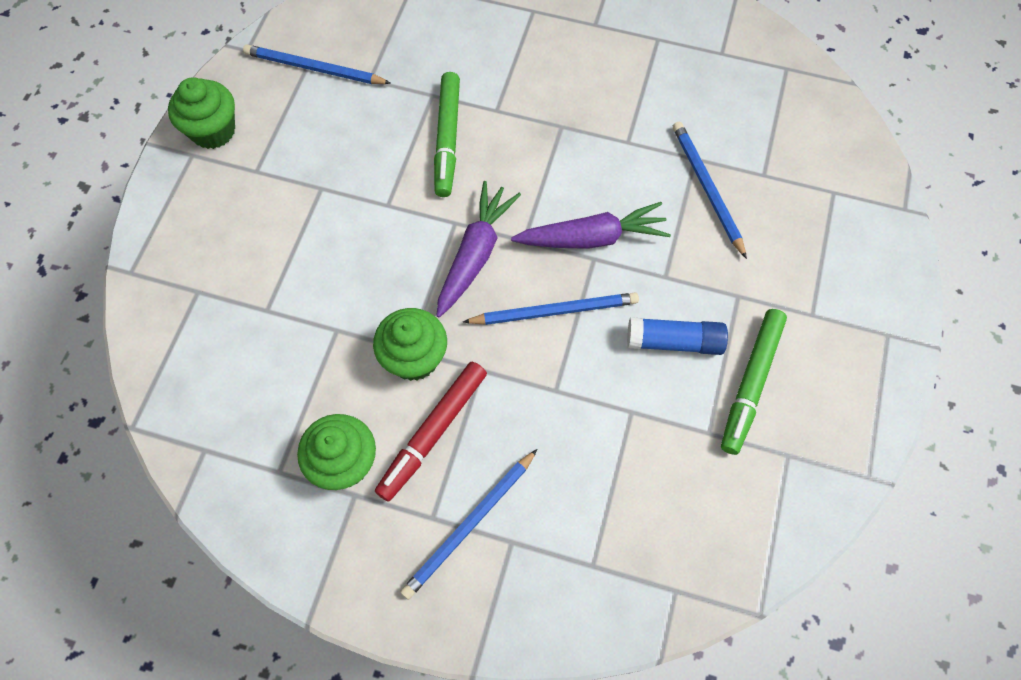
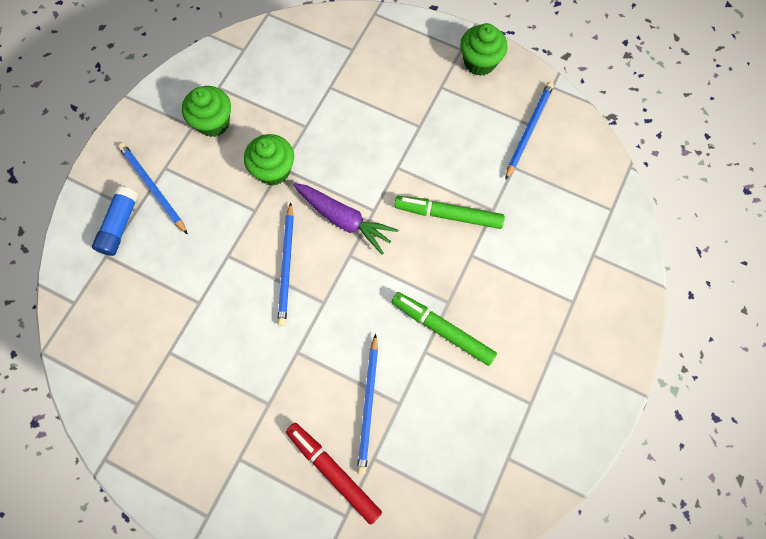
camera: 100 degrees right, 5 degrees up
red marker [375,362,487,502] -> red marker moved to [286,423,382,525]
purple carrot [511,202,671,249] -> none
blue glue stick [627,317,728,355] -> blue glue stick moved to [92,186,138,256]
blue pencil [673,122,747,259] -> blue pencil turned 105 degrees clockwise [357,333,378,475]
green marker [721,309,787,455] -> green marker moved to [392,292,497,366]

